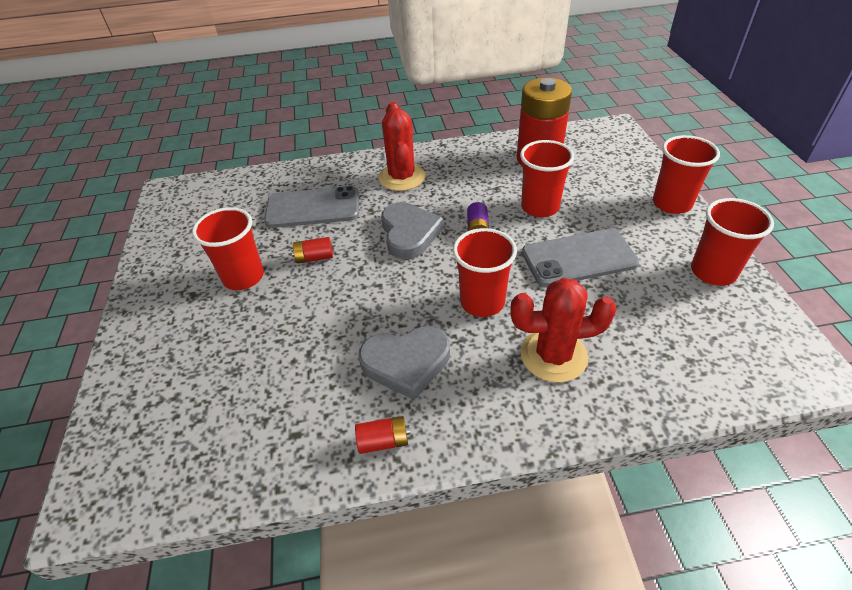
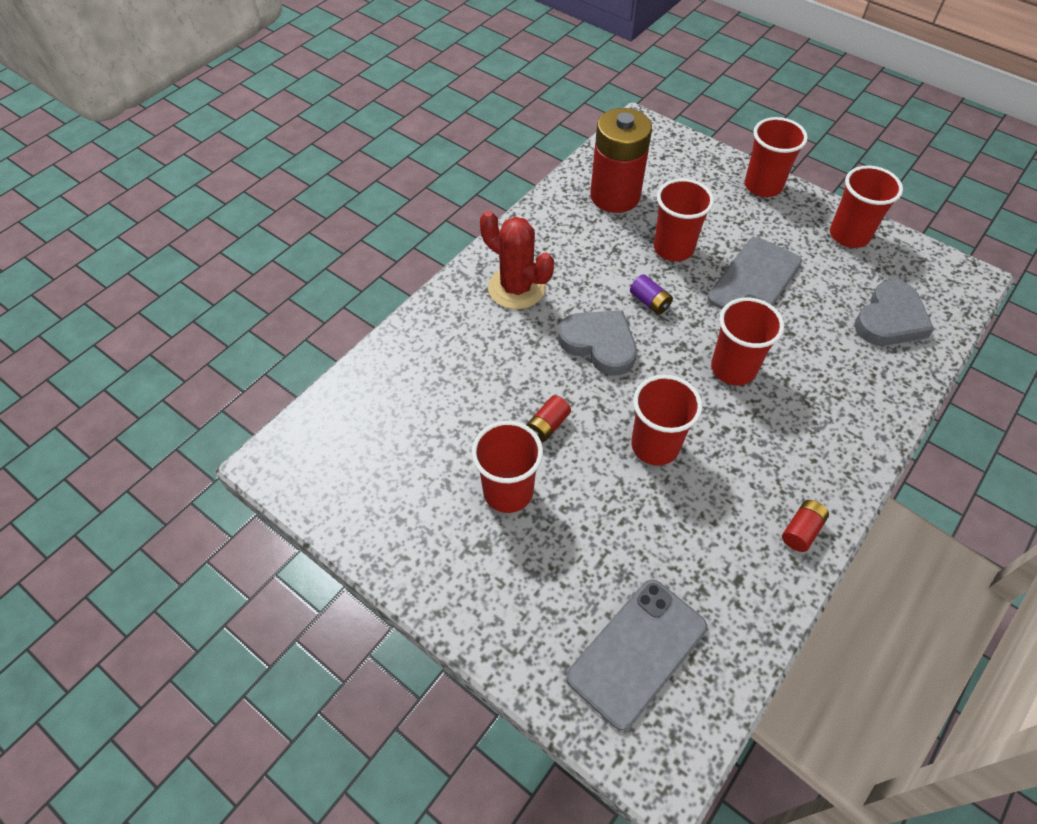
camera: 45 degrees left, 10 degrees up
grey phone [264,186,359,228] -> grey phone moved to [566,579,707,730]
grey heart [358,326,450,400] -> grey heart moved to [854,280,934,346]
red cactus [510,278,617,382] -> none
none -> red cup [631,375,702,466]

